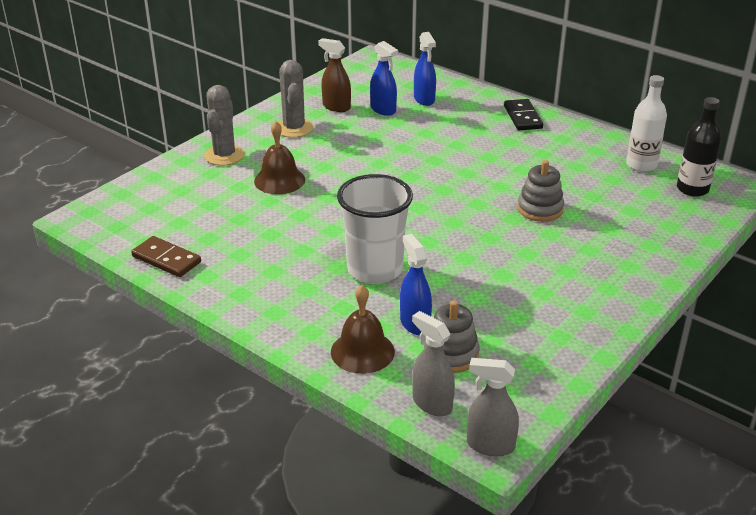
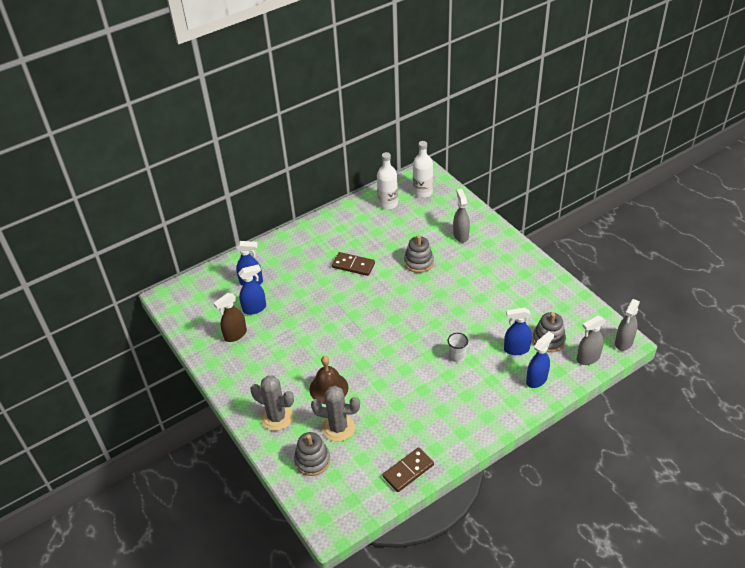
camera: 70 degrees left, 10 degrees up
grey cactus [279,60,313,138] -> grey cactus moved to [311,386,360,442]
brown bell [331,285,395,374] -> blue spray bottle [526,332,554,388]
white cup [337,174,413,284] -> white cup [448,333,468,362], size x0.43
black domino [504,99,543,130] -> none
black bottle [677,97,721,197] -> white bottle [413,141,433,198]
none -> grey stacking toy [294,432,330,476]
none -> brown domino [332,252,375,276]
none -> grey spray bottle [453,189,470,243]

